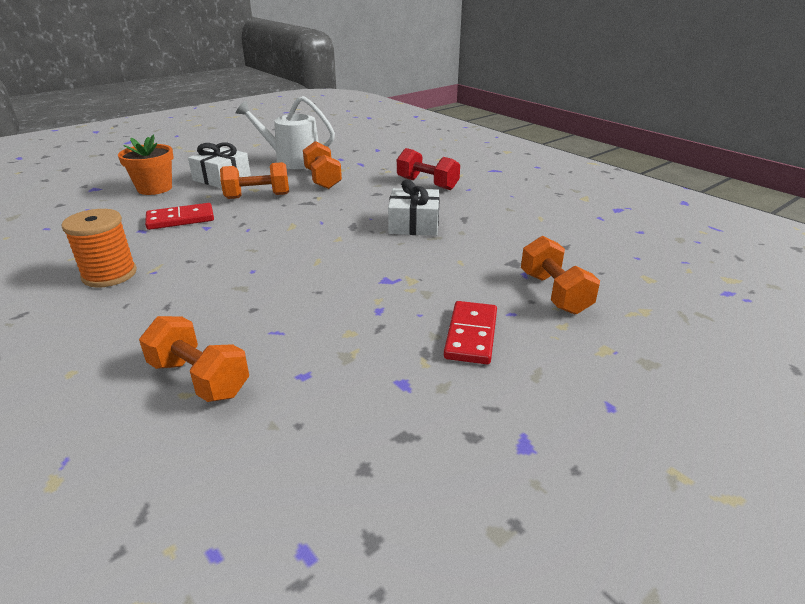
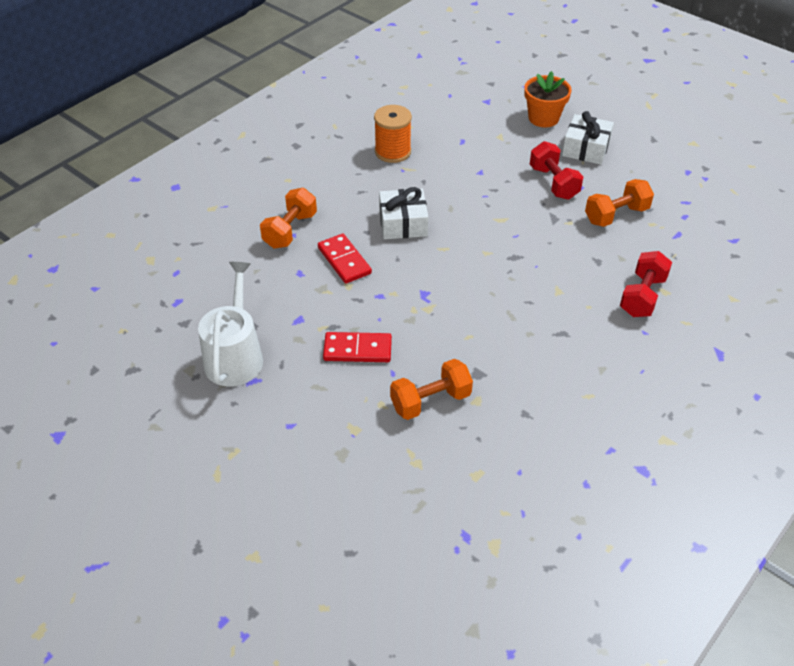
camera: 80 degrees right, 15 degrees up
red domino [145,203,214,230] -> red domino moved to [318,234,372,284]
orange dumbbell [220,162,289,199] -> red dumbbell [530,141,583,200]
white watering can [236,96,335,169] -> white watering can moved to [198,262,263,387]
white gift [388,180,440,236] -> white gift moved to [379,187,428,239]

